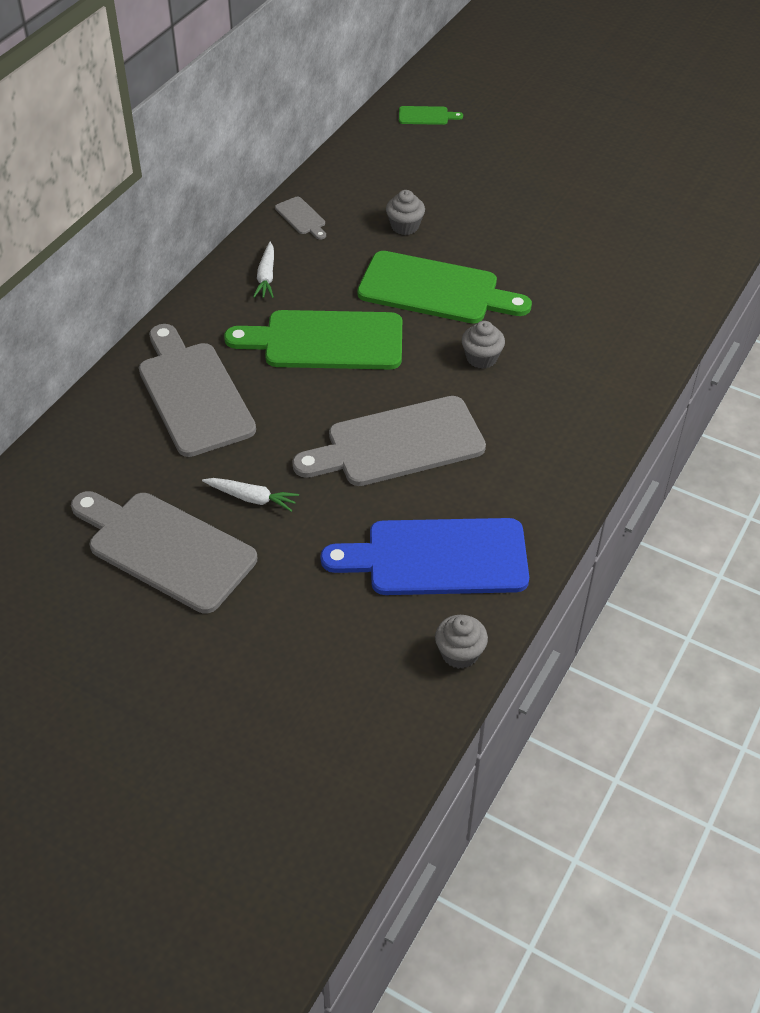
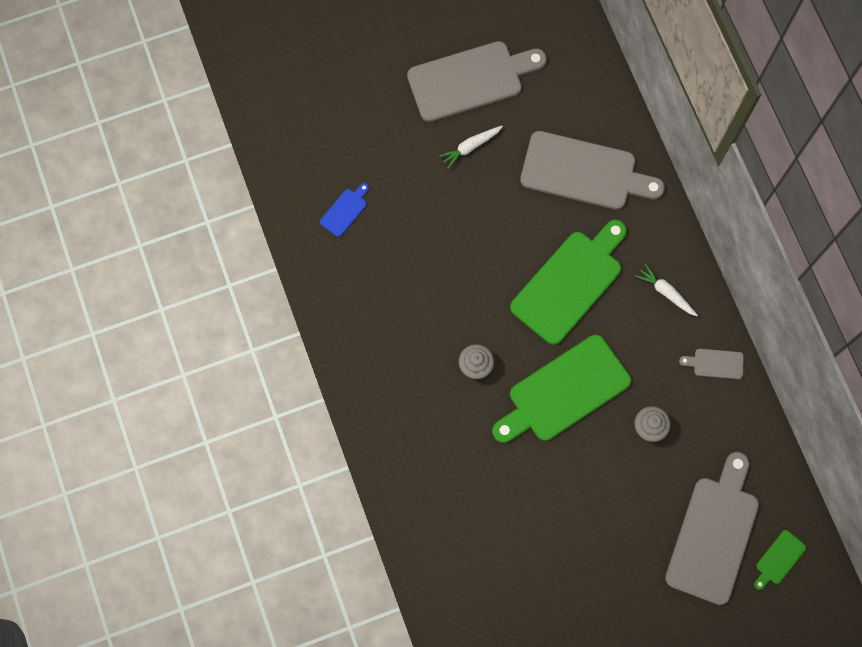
camera: 130 degrees right, 25 degrees up
grey cutting board [292,396,486,486] -> grey cutting board moved to [665,452,759,605]
blue cutting board [320,518,529,595] -> blue cutting board [320,183,369,237], size x0.43
grey cupcake [435,615,488,669] -> none

